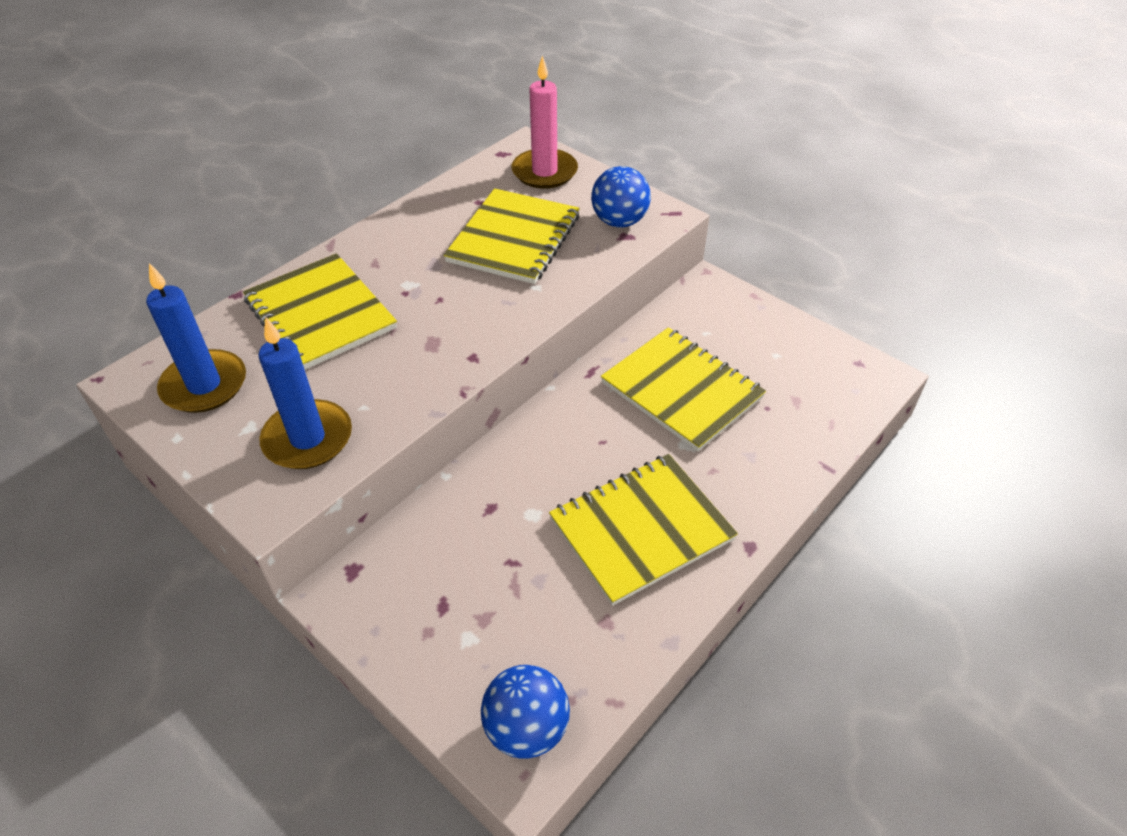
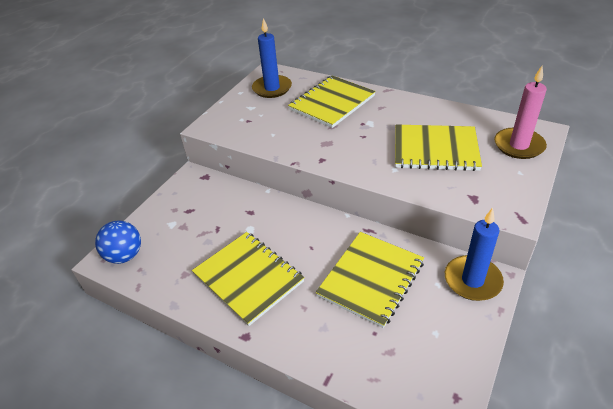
camera: 80 degrees right, 5 degrees down
blue candle [258,318,352,469] -> blue candle moved to [445,208,504,301]
blue ball [591,166,651,228] -> none

